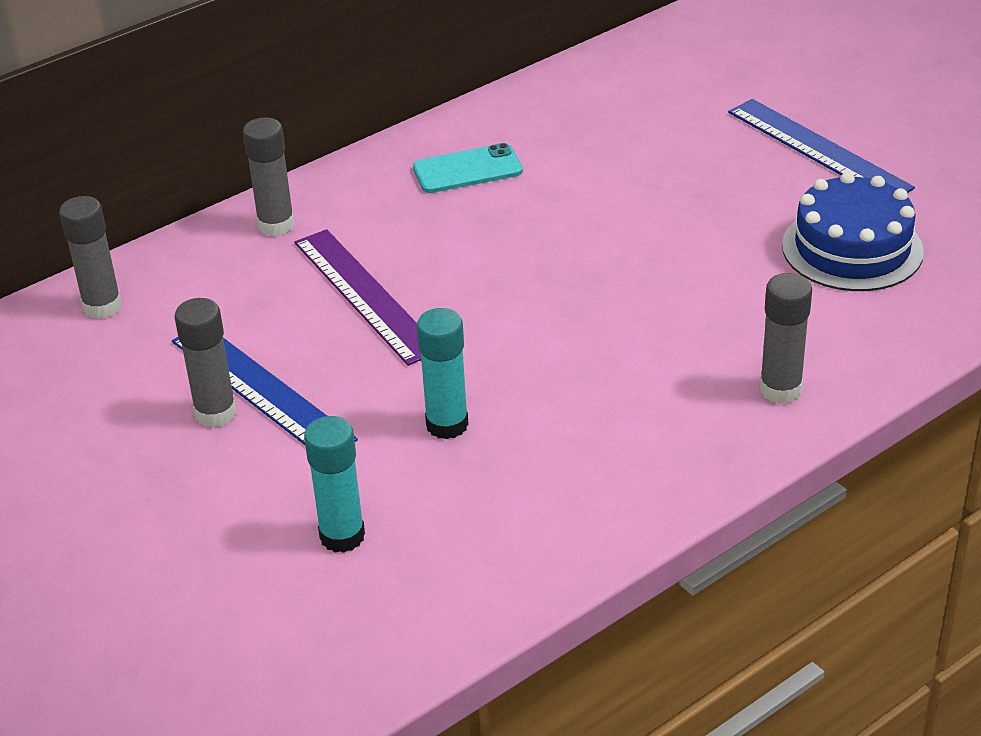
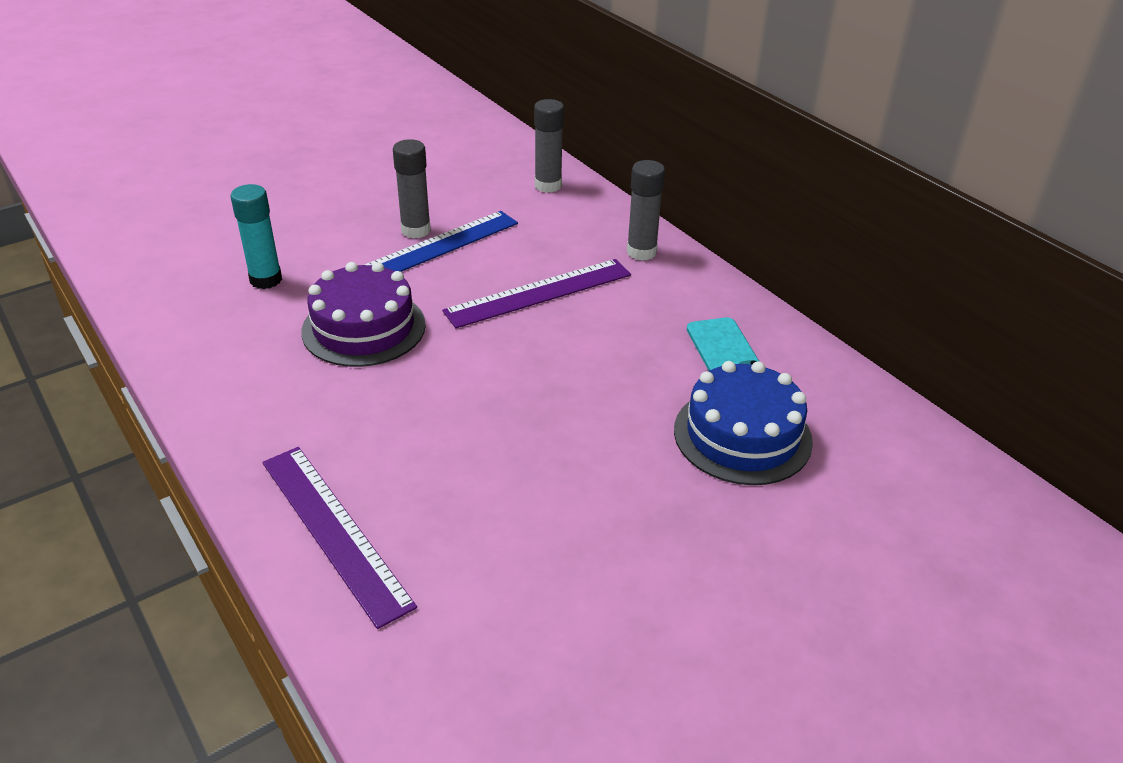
camera: 90 degrees right, 0 degrees up
turquoise glue stick [417,308,469,439] -> purple cake [301,262,426,367]
blue ruler [728,99,915,193] -> none
grey glue stick [760,273,812,404] -> purple ruler [262,447,417,629]
blue cake [782,172,924,291] -> blue cake moved to [674,361,813,485]

